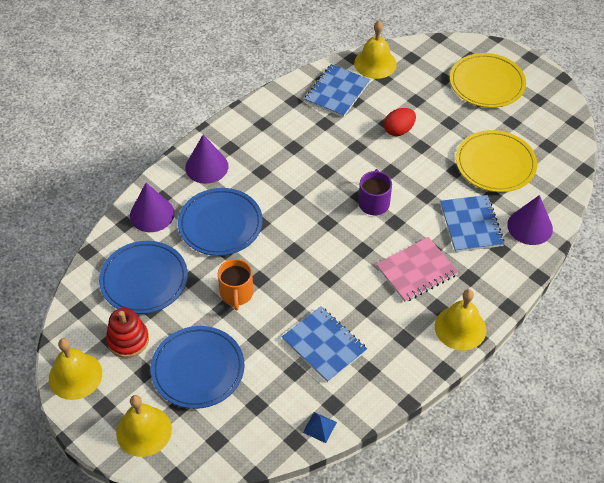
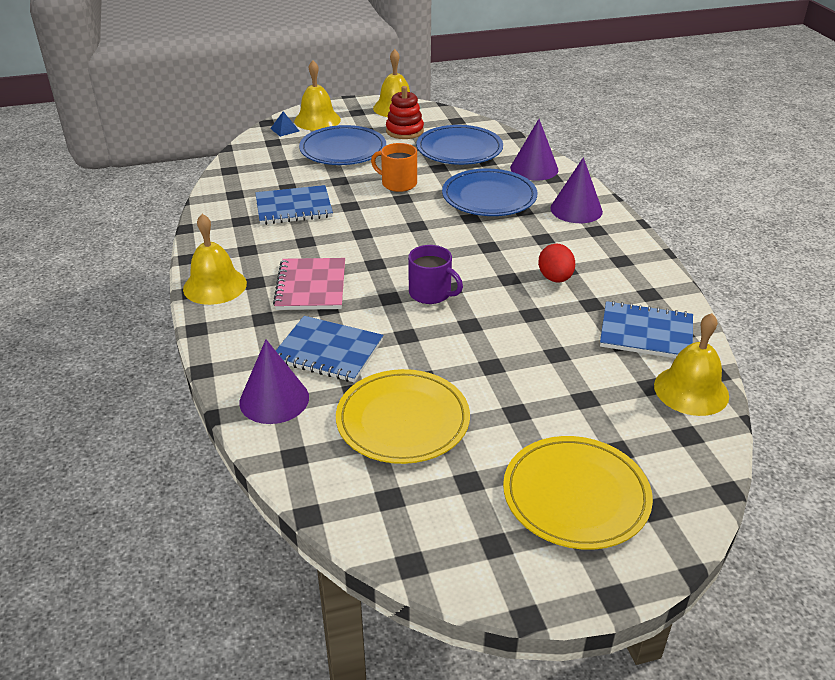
camera: 120 degrees right, 15 degrees down
blue pyramid [303,412,337,443] -> blue pyramid moved to [270,111,299,137]
blue notebook [304,64,370,117] -> blue notebook turned 45 degrees counterclockwise [600,301,693,358]
red egg [384,108,416,136] -> red egg moved to [538,244,575,283]

